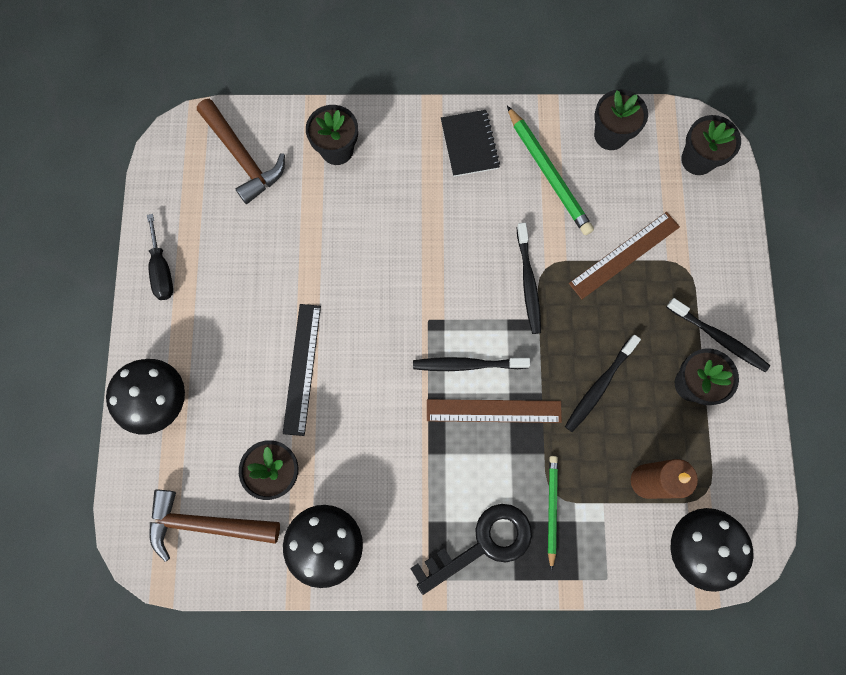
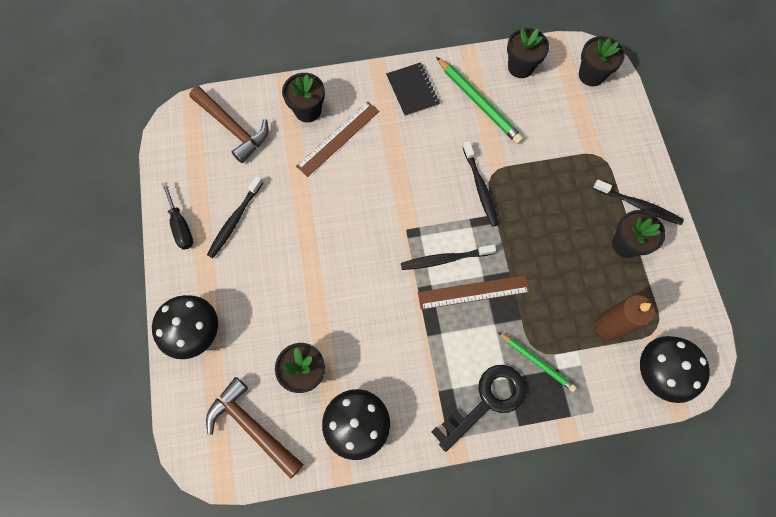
camera: 10 degrees left, 5 degrees down
brown hammer [149,489,280,562] -> brown hammer turned 45 degrees clockwise [206,377,303,479]
black ruler [283,304,321,436] -> none
green pencil [548,456,558,571] -> green pencil turned 135 degrees clockwise [498,332,577,392]
black toothbrush [565,335,641,432] -> black toothbrush moved to [207,176,263,258]
brown ruler [569,212,680,299] -> brown ruler moved to [296,102,379,177]

